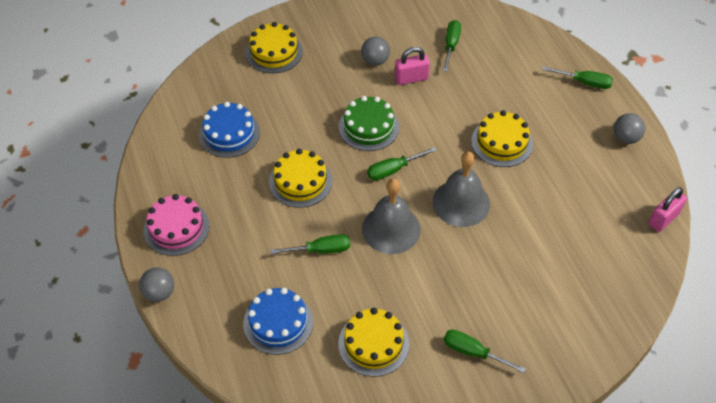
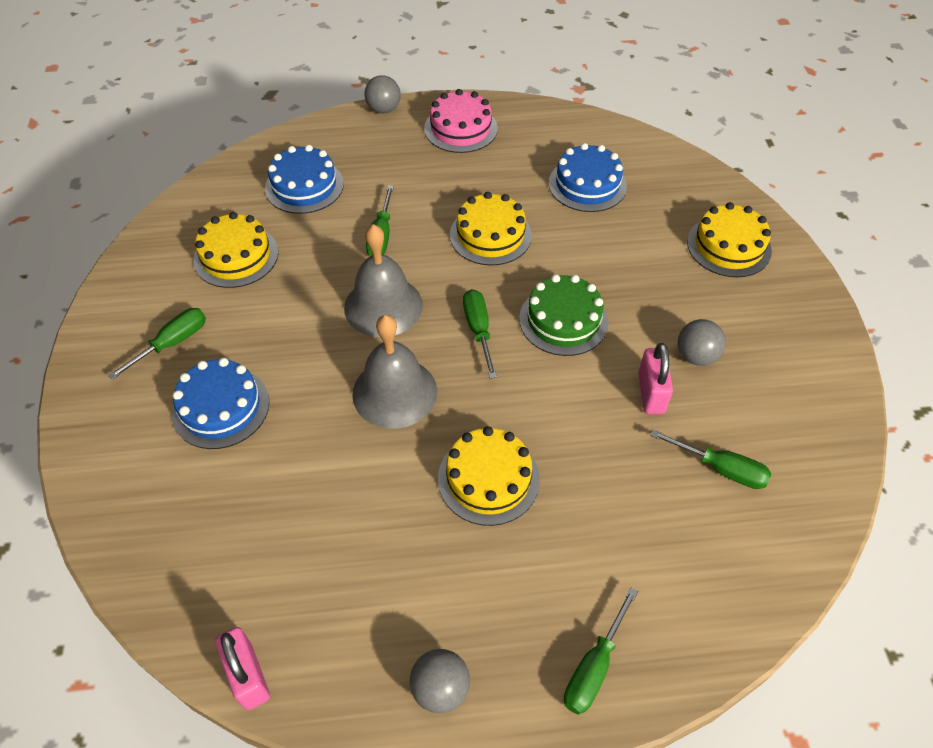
camera: 105 degrees right, 0 degrees up
none -> blue cake [172,358,269,449]

